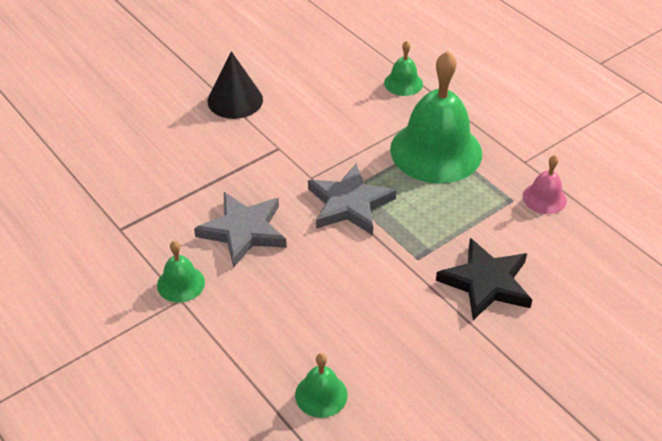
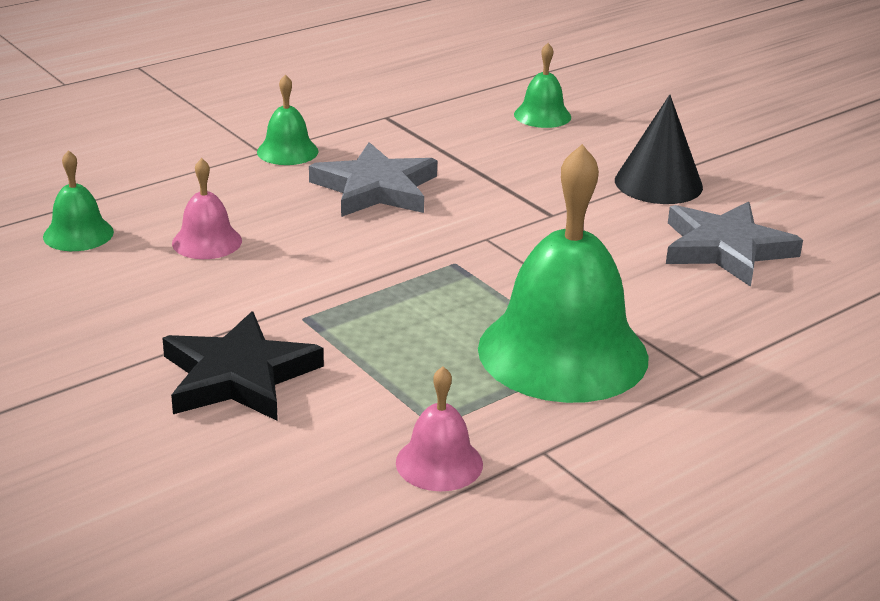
camera: 90 degrees right, 15 degrees down
grey star [308,164,397,235] -> grey star moved to [666,202,803,287]
green bell [384,41,423,96] -> green bell moved to [514,43,571,128]
none -> pink bell [172,158,242,259]

